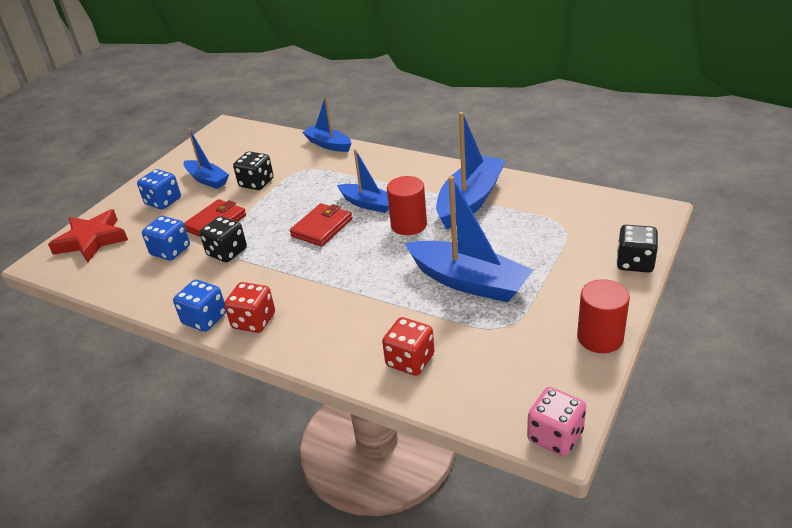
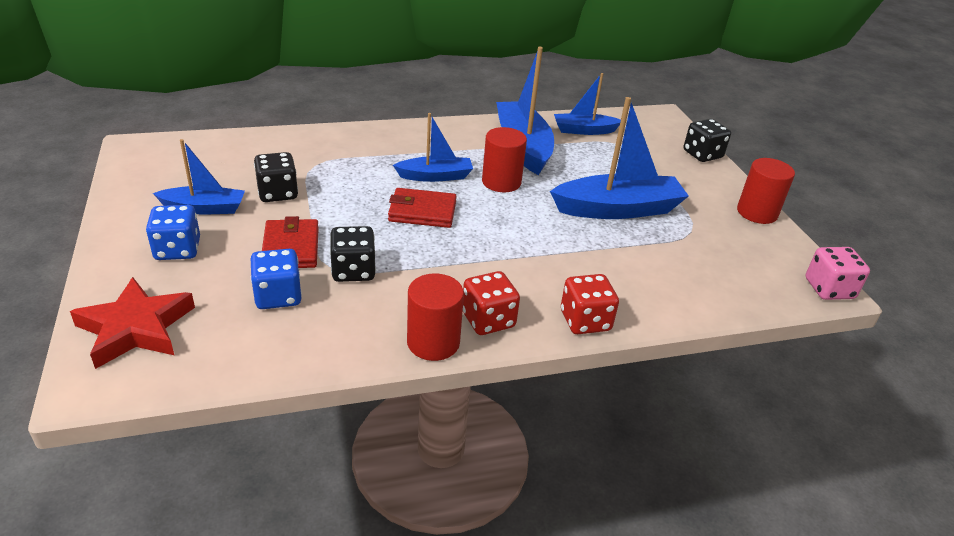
camera: 50 degrees left, 0 degrees up
blue dice [173,280,226,332] -> red cylinder [407,274,464,361]
red wallet [290,203,352,247] -> red wallet turned 75 degrees counterclockwise [388,188,457,228]
blue boat [302,97,352,152] -> blue boat moved to [554,73,621,135]
red dice [382,317,435,376] -> red dice moved to [561,274,619,334]

